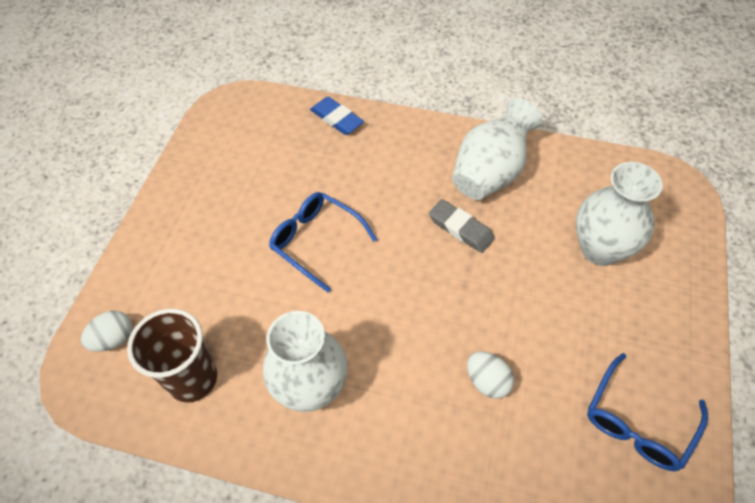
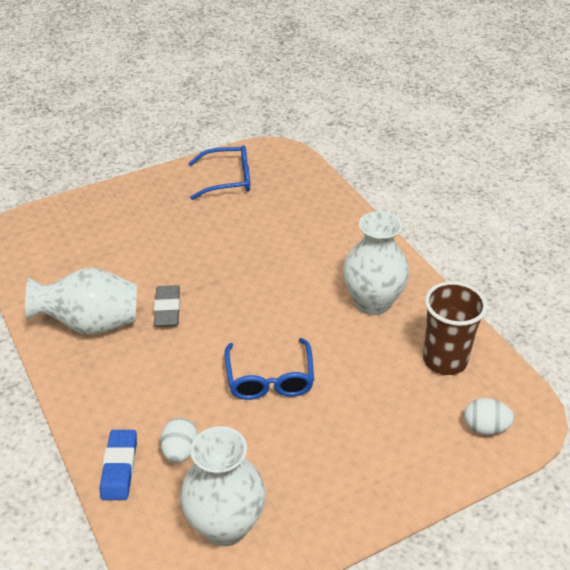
camera: 135 degrees left, 15 degrees down
white egg [467,351,514,399] -> white egg moved to [160,418,198,463]
white vase [576,162,663,266] -> white vase moved to [180,426,266,546]

